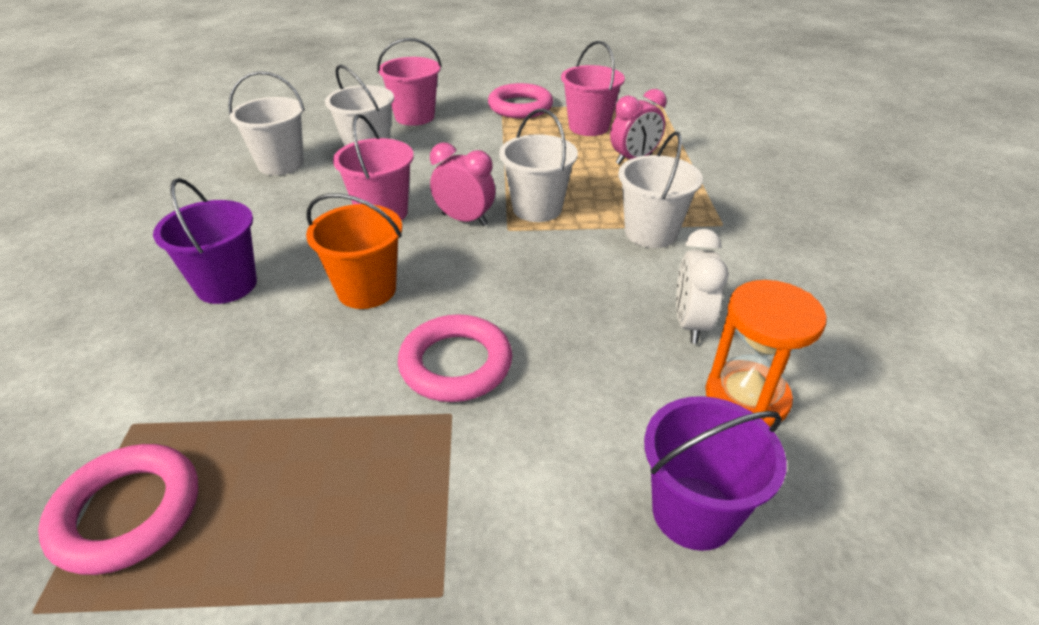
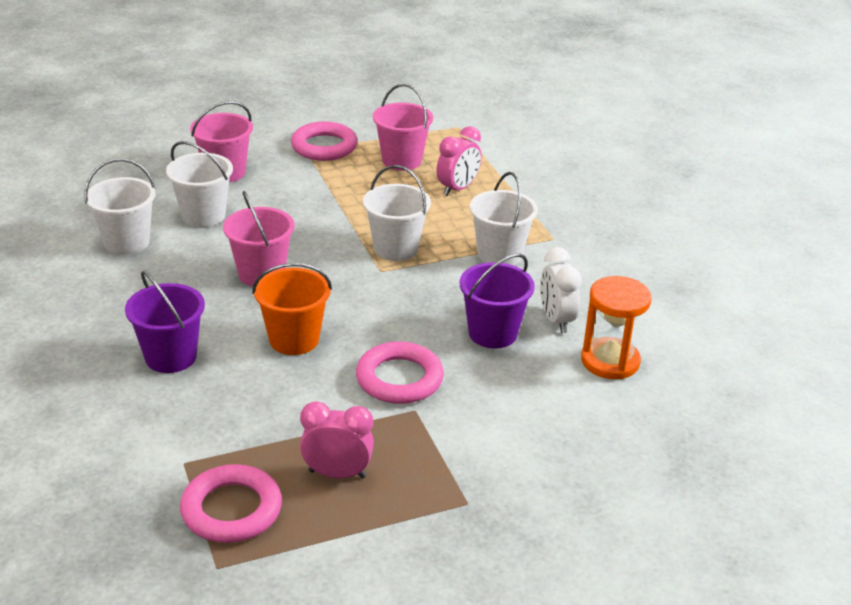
camera: 20 degrees left, 5 degrees down
pink clock [430,142,495,226] -> pink clock moved to [300,401,374,478]
purple bucket [644,396,787,551] -> purple bucket moved to [460,254,535,348]

